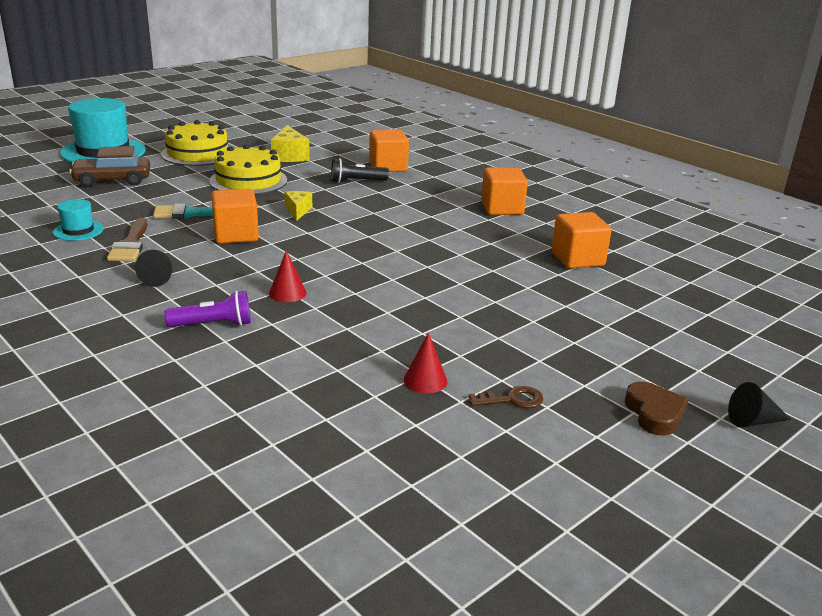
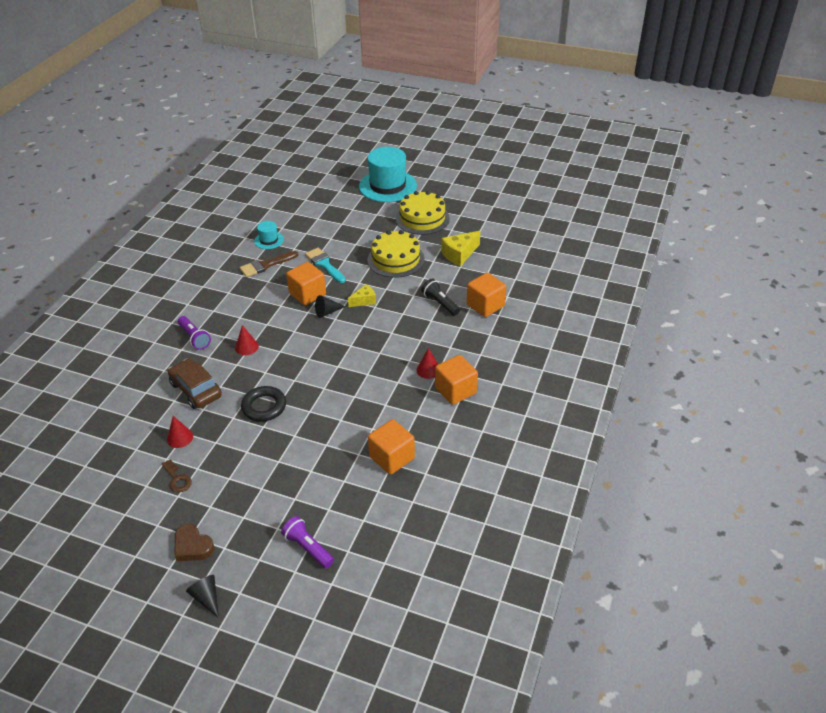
camera: 65 degrees right, 15 degrees up
brown car [69,146,150,187] -> brown car moved to [168,359,222,409]
black cone [135,250,172,287] -> black cone moved to [315,295,346,318]
brown heart [625,382,688,436] -> brown heart turned 75 degrees clockwise [175,524,214,561]
none -> black ring [241,386,286,422]
none -> purple flashlight [281,516,334,568]
none -> red cone [417,348,438,379]

